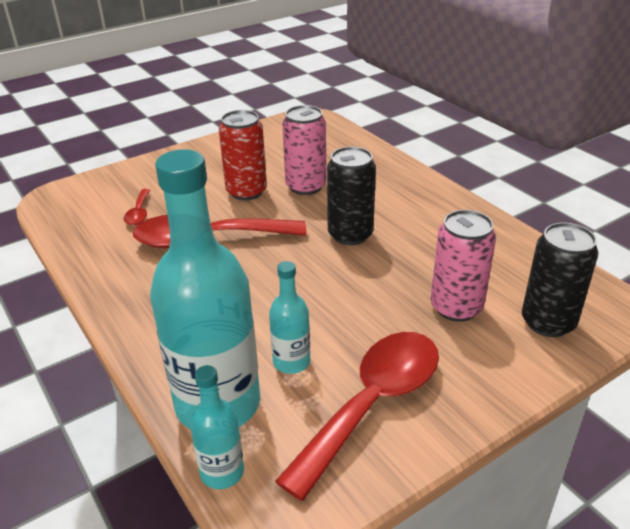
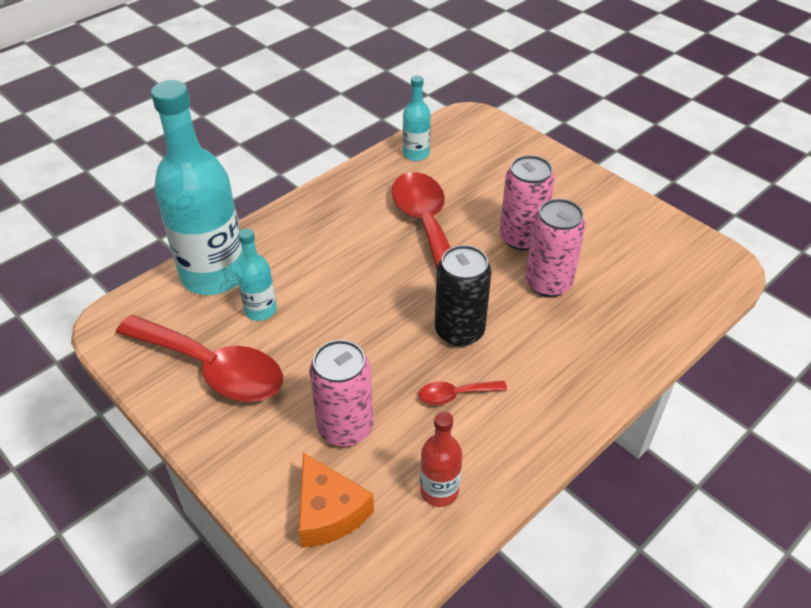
camera: 80 degrees right, 10 degrees up
red spoon [124,189,150,226] -> red spoon moved to [419,381,507,405]
turquoise bottle [190,365,244,489] -> turquoise bottle moved to [403,75,431,161]
red can [219,110,267,200] -> pink can [500,155,555,250]
black can [522,222,598,337] -> orange cheese [299,453,374,548]
none -> red bottle [420,411,462,507]

